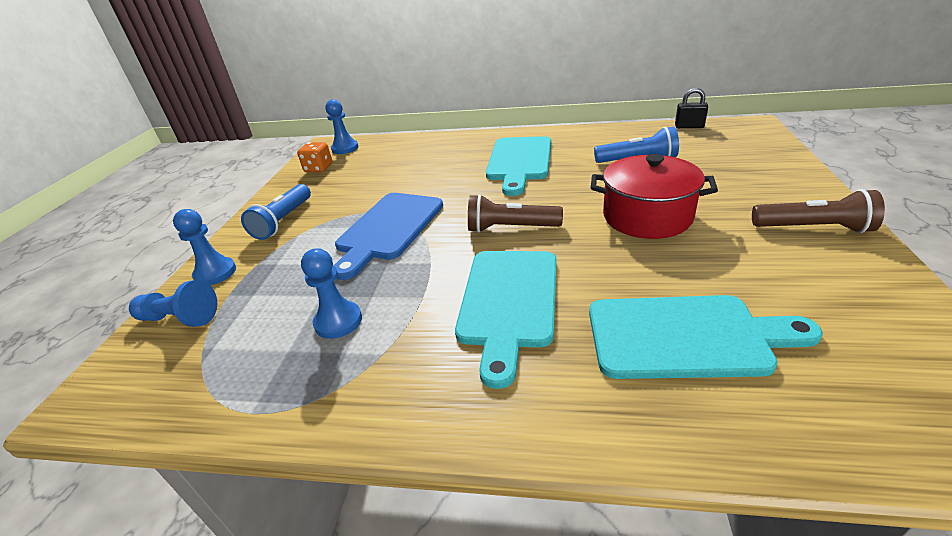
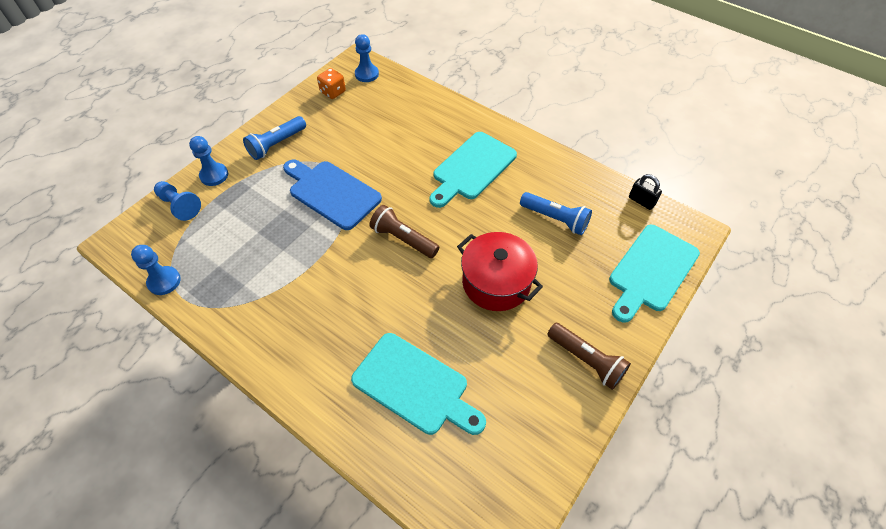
camera: 25 degrees right, 20 degrees up
blue pawn [301,248,362,339] -> blue pawn moved to [131,245,181,295]
blue cutting board [334,193,443,280] -> blue cutting board turned 75 degrees clockwise [283,159,382,230]
turquoise cutting board [455,251,557,389] -> turquoise cutting board moved to [609,225,700,323]

